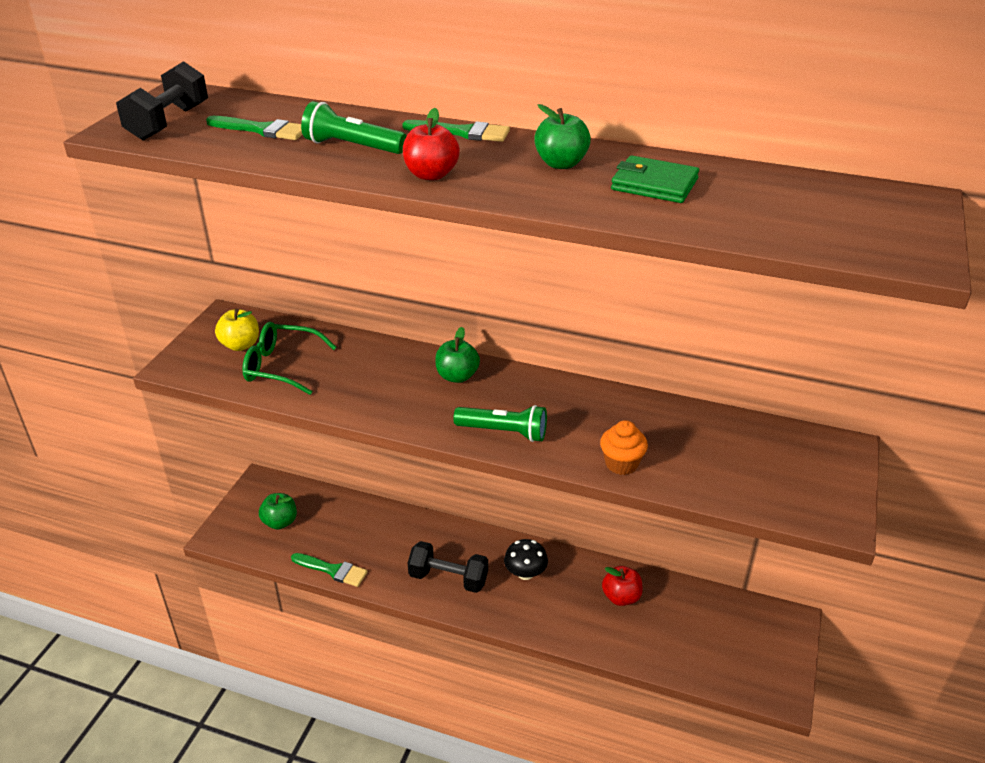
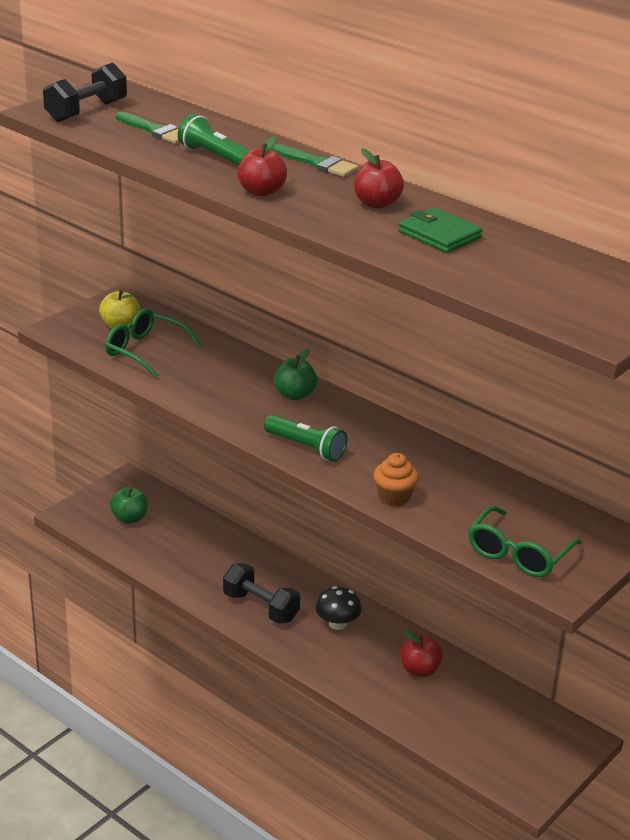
camera: 20 degrees right, 5 degrees down
green brush [291,553,368,587] -> none
green apple [534,104,591,169] -> red apple [354,148,404,209]
none -> green glasses [468,506,581,577]

